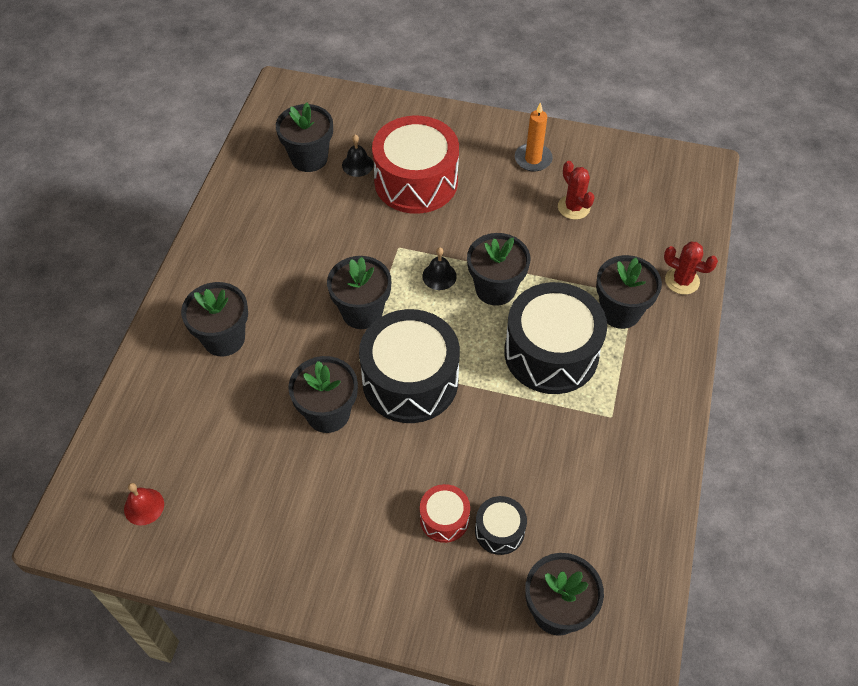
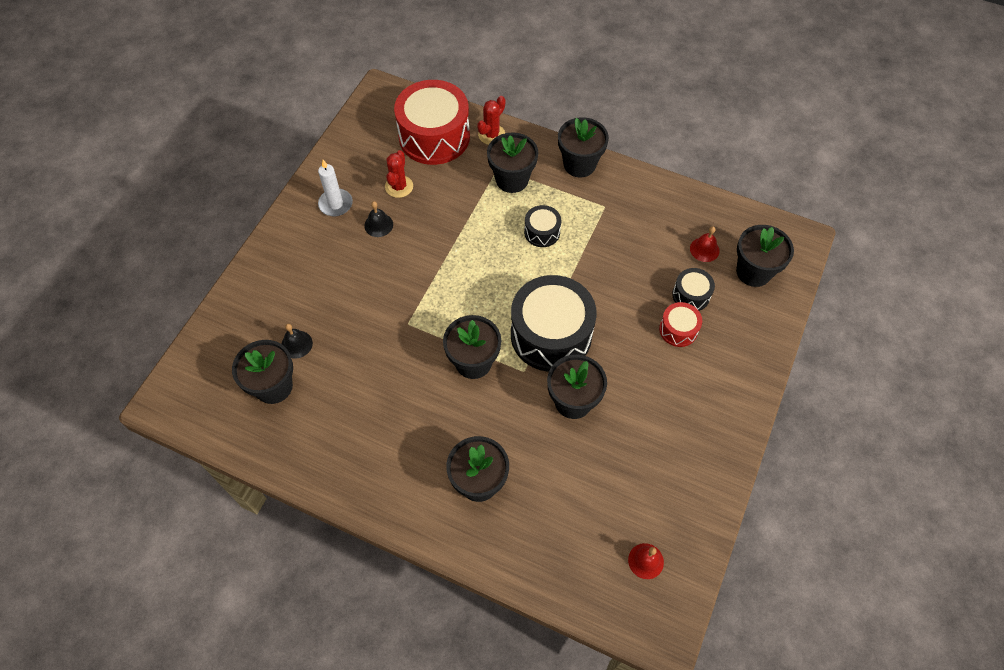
camera: 80 degrees left, 5 degrees up
red drum [372,116,459,214] -> red drum moved to [394,80,470,165]
black bell [422,247,457,290] -> black bell moved to [364,201,393,237]
black flower pot [467,233,530,306] -> black flower pot moved to [558,117,609,177]
black drum [504,282,607,394] -> black drum [524,205,561,247], size x0.47
orange candle [515,102,553,172] -> white candle [318,160,353,216]
red cactus [558,161,595,220] -> red cactus turned 60 degrees counterclockwise [385,150,413,198]
none -> red bell [690,226,720,262]

